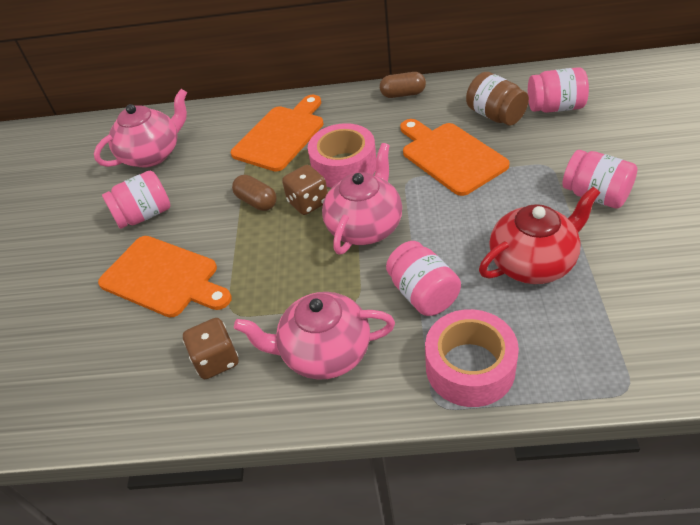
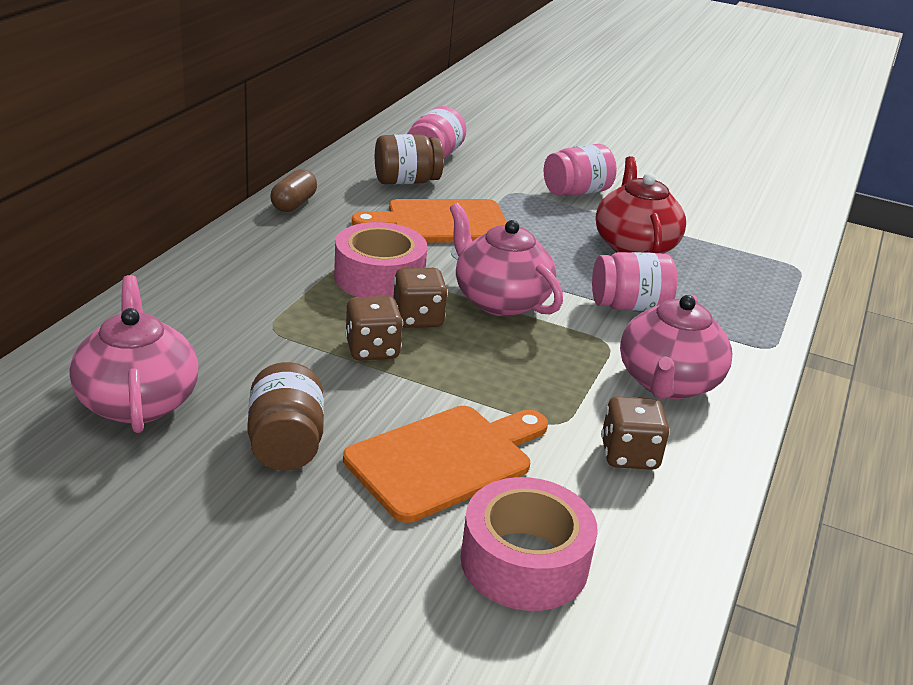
camera: 75 degrees left, 15 degrees down
pink jar [102,171,171,229] -> brown jar [247,362,324,470]
orange cutting board [231,95,324,171] -> none
brown capsule [232,175,277,211] -> brown dice [345,296,403,360]
pink tape [425,309,519,407] -> pink tape moved to [460,477,597,611]

